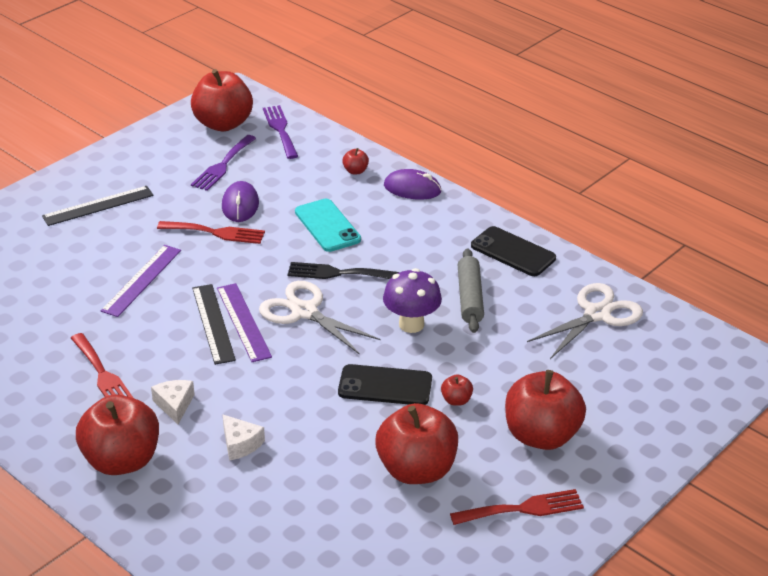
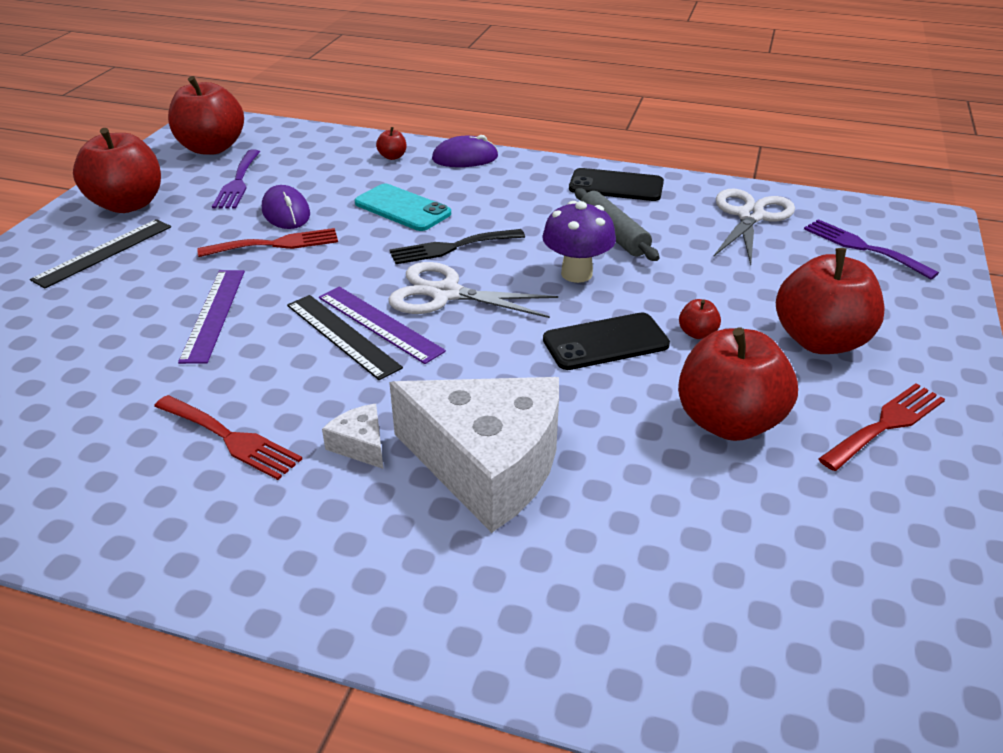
camera: 25 degrees left, 0 degrees up
red apple [76,395,159,475] -> red apple moved to [73,128,161,213]
white cheese [223,415,265,461] -> white cheese [389,377,559,533], size x2.47
purple fork [263,105,298,159] -> purple fork moved to [804,219,939,279]

